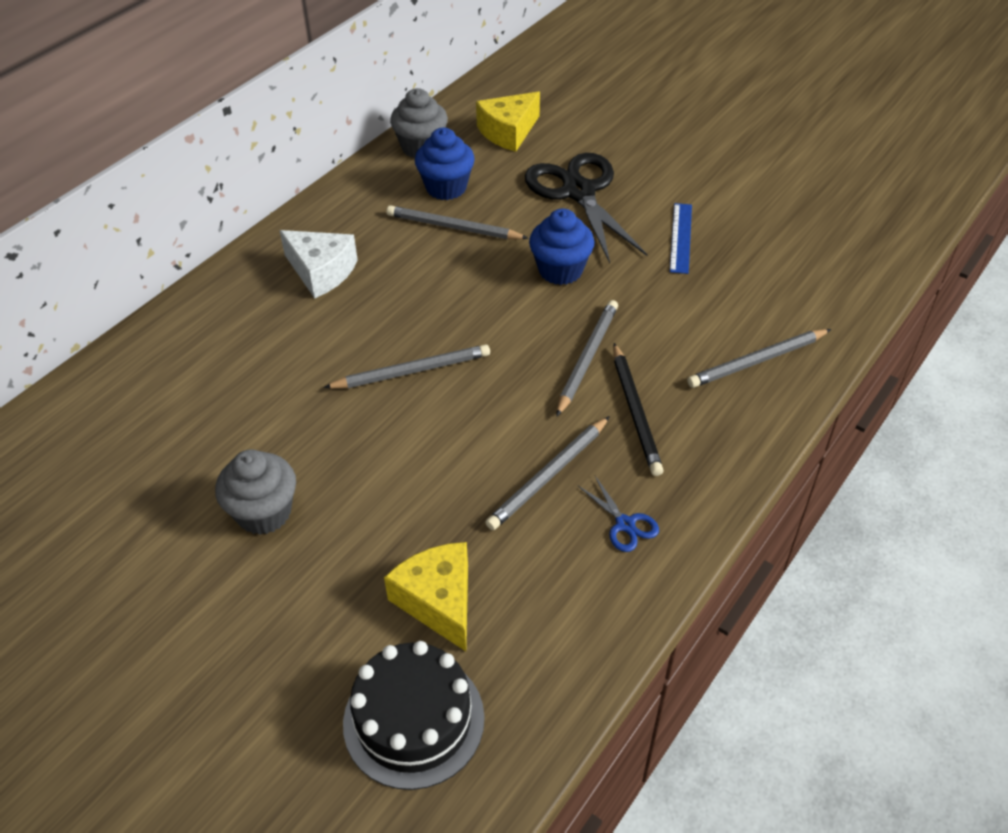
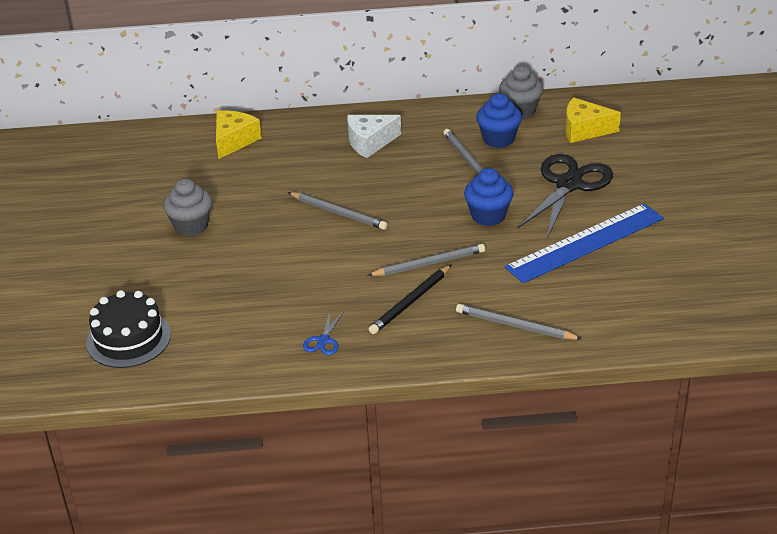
camera: 50 degrees right, 10 degrees down
white cheese [279,230,358,298] -> white cheese turned 75 degrees clockwise [347,115,401,158]
yellow cheese [384,542,468,651] -> yellow cheese moved to [216,110,261,159]
grey pencil [485,416,610,530] -> none
blue ruler [670,203,692,274] -> blue ruler [505,204,664,283], size x2.05

